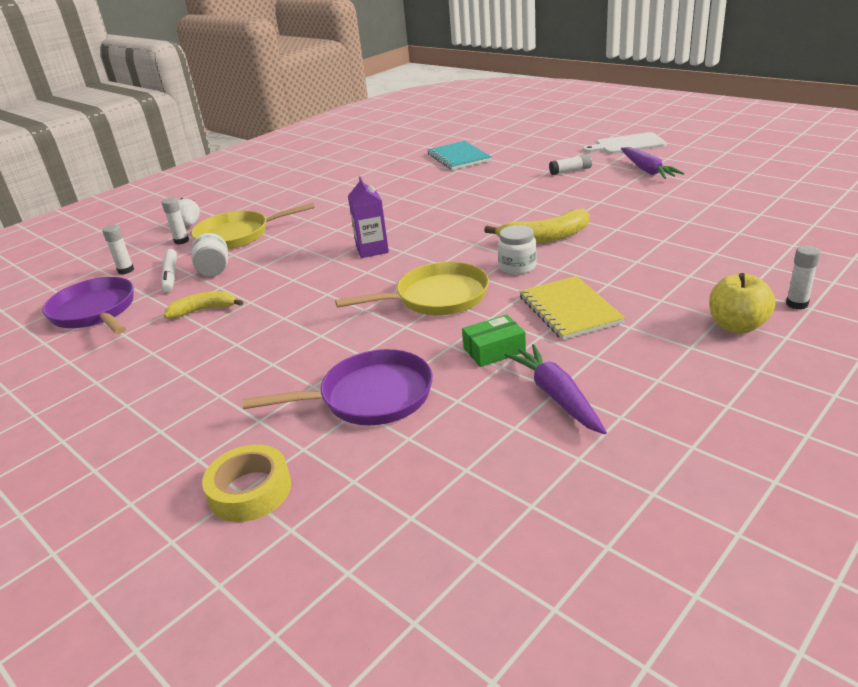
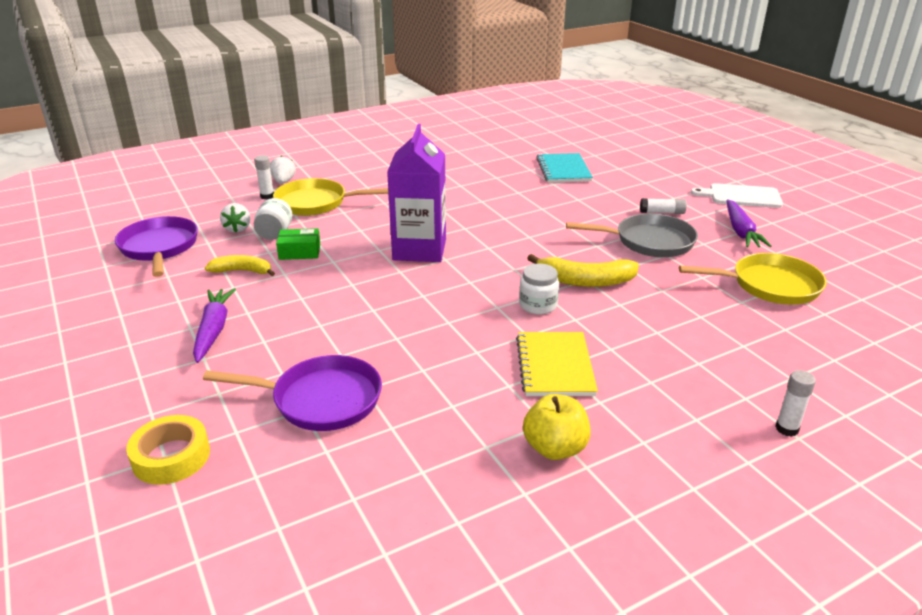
camera: 15 degrees right, 0 degrees up
white glue stick [102,225,134,274] -> none
white marker [161,249,177,293] -> white strawberry [220,203,251,233]
yellow pan [335,262,489,315] -> yellow pan moved to [679,253,827,305]
purple carton [348,176,389,258] -> purple carton [387,124,446,262], size x1.72
green box [462,314,526,367] -> green box moved to [276,228,320,260]
purple carrot [505,344,607,434] -> purple carrot moved to [193,288,236,363]
yellow apple [709,273,776,333] -> yellow apple moved to [523,394,591,460]
none -> grey pan [566,214,698,257]

